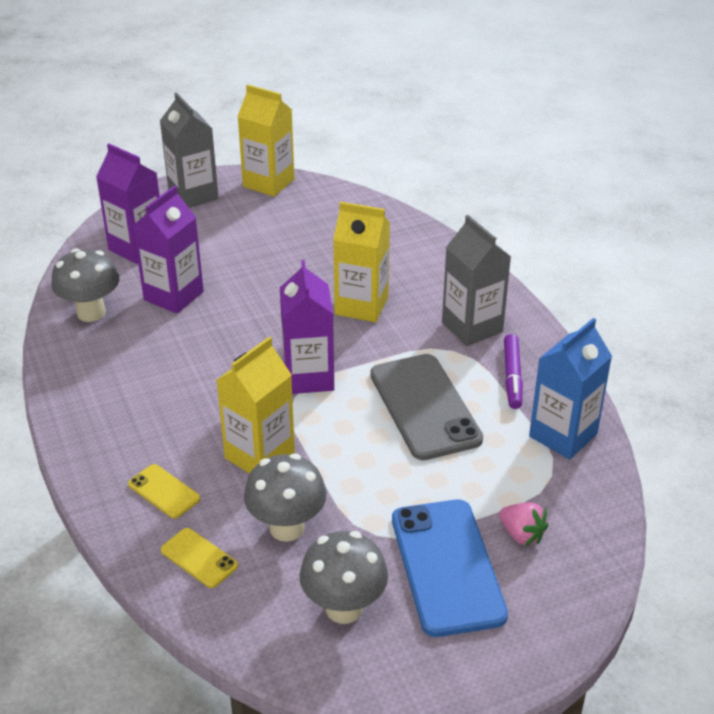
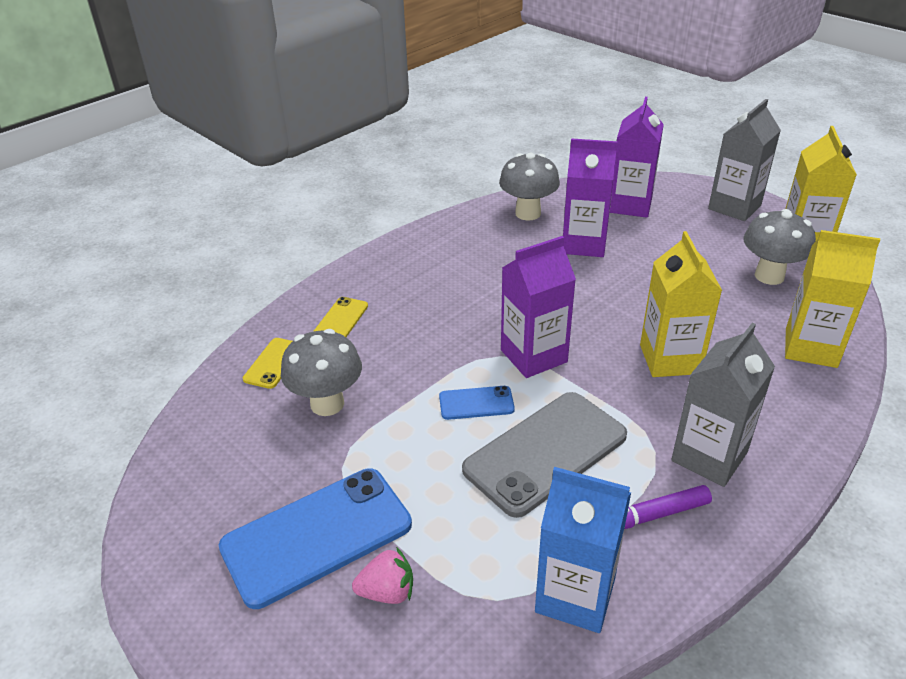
camera: 70 degrees right, 0 degrees up
yellow carton [217,337,295,474] -> yellow carton moved to [785,230,880,368]
grey mushroom [300,531,388,624] -> grey mushroom moved to [743,209,816,285]
pink strawberry [499,502,548,546] -> pink strawberry turned 120 degrees counterclockwise [352,547,413,604]
none -> blue phone [439,386,515,420]

